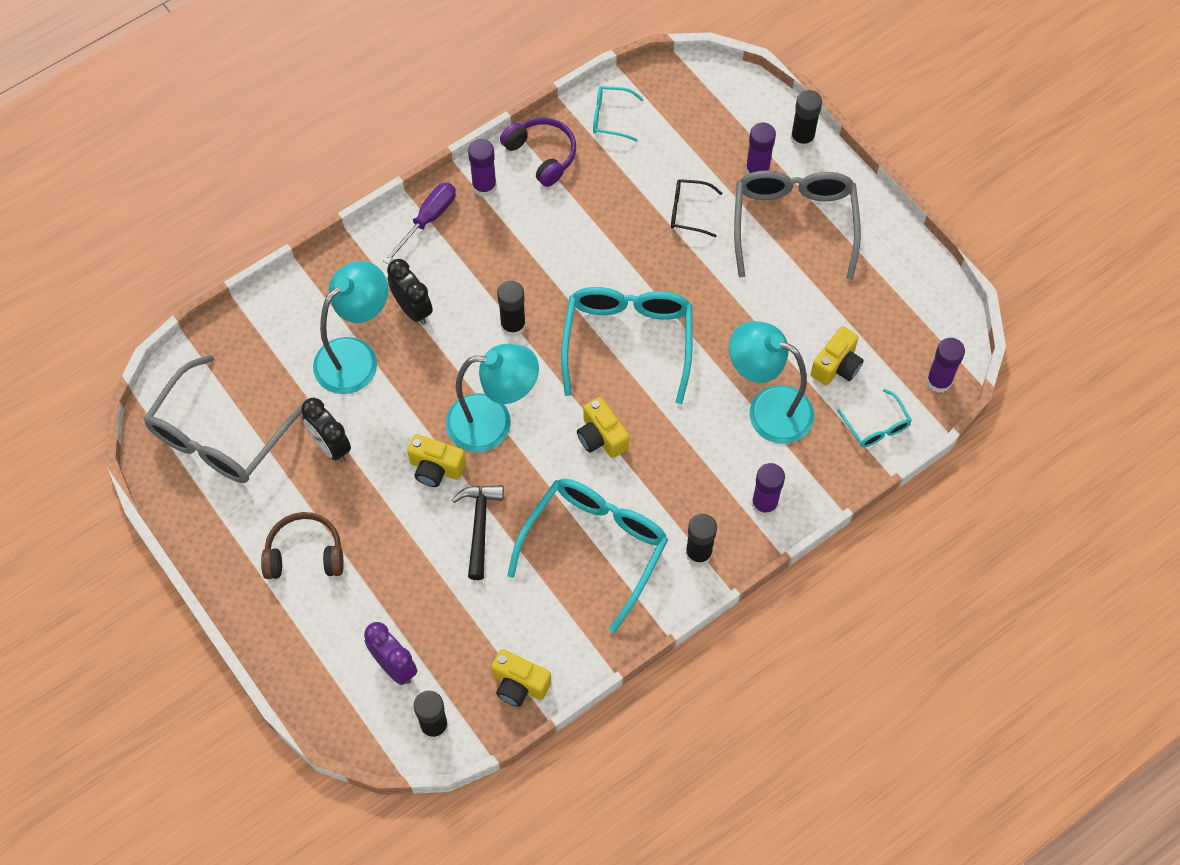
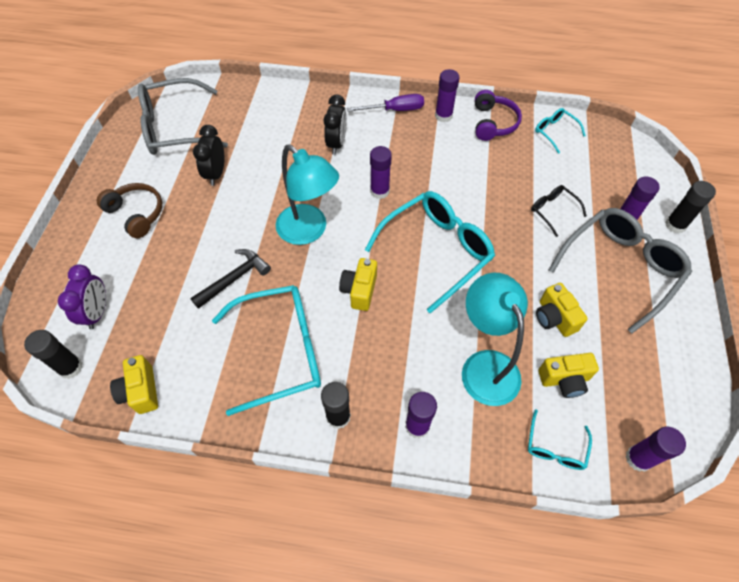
camera: 45 degrees right, 5 degrees down
turquoise lamp [313,261,388,394] -> none
yellow camera [407,434,466,487] -> yellow camera moved to [536,283,588,337]
black glue stick [497,281,526,337] -> purple glue stick [370,146,392,199]

